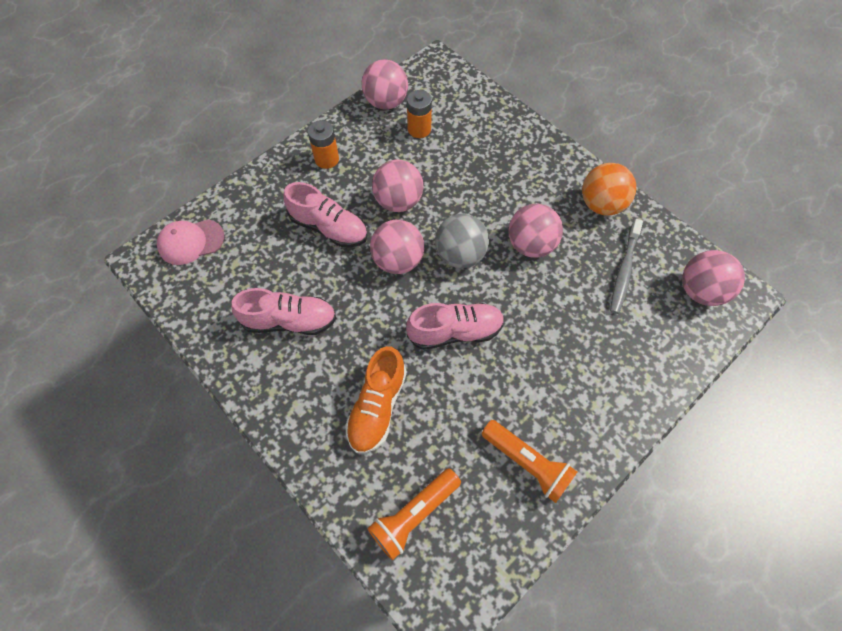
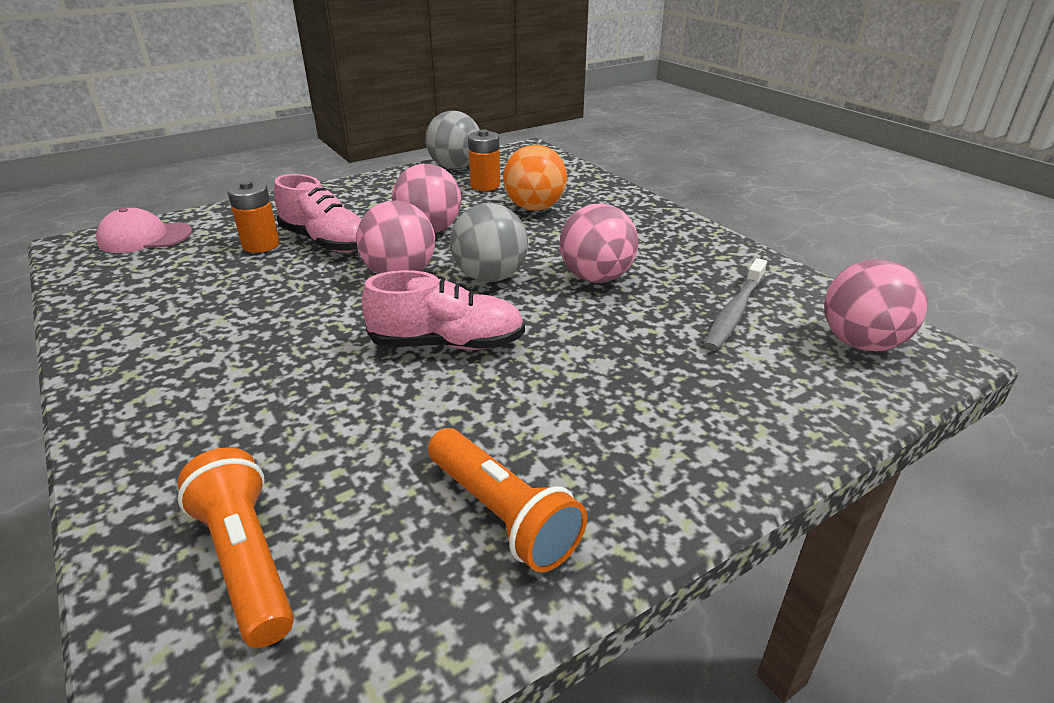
camera: 10 degrees right, 30 degrees down
pink shoe [231,288,336,335] -> none
orange battery [308,120,339,169] -> orange battery moved to [227,180,279,253]
orange shoe [345,346,407,453] -> none
pink ball [362,59,408,110] -> grey ball [425,111,480,169]
orange flashlight [367,468,461,560] -> orange flashlight turned 90 degrees clockwise [177,447,294,648]
orange ball [582,163,636,216] -> orange ball moved to [503,145,567,211]

